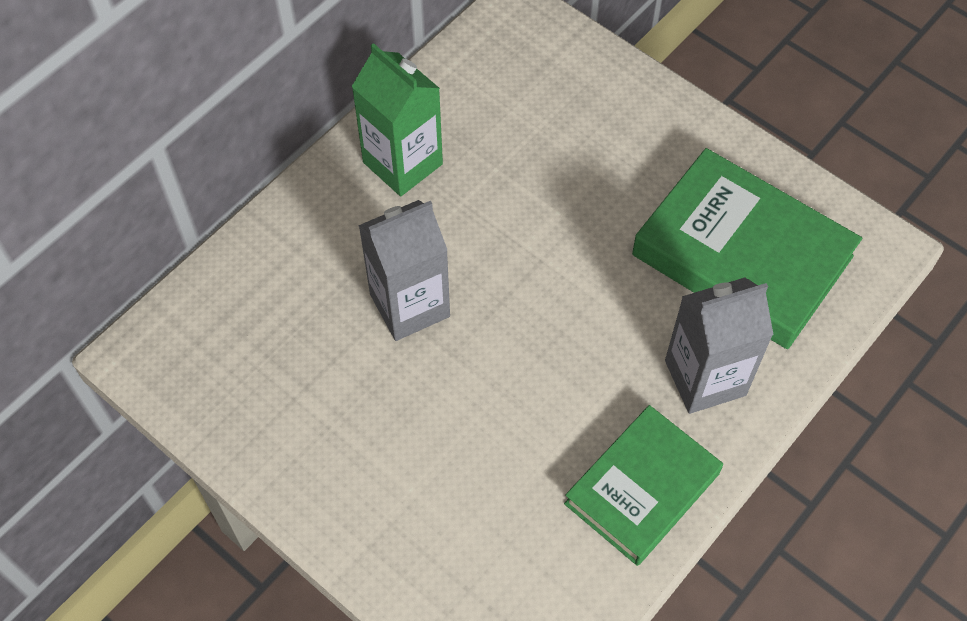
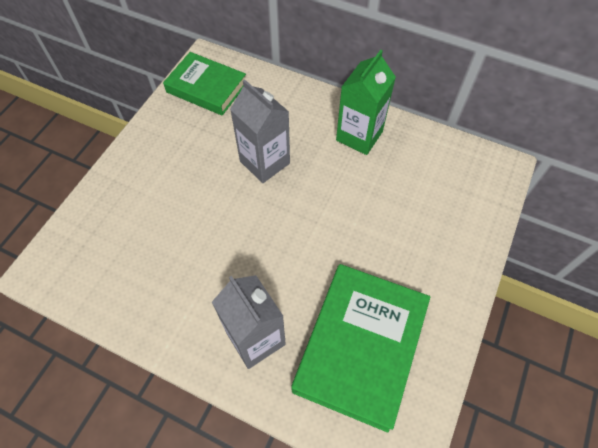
camera: 75 degrees right, 0 degrees up
green book [564,405,723,566] -> green book moved to [163,52,246,116]

